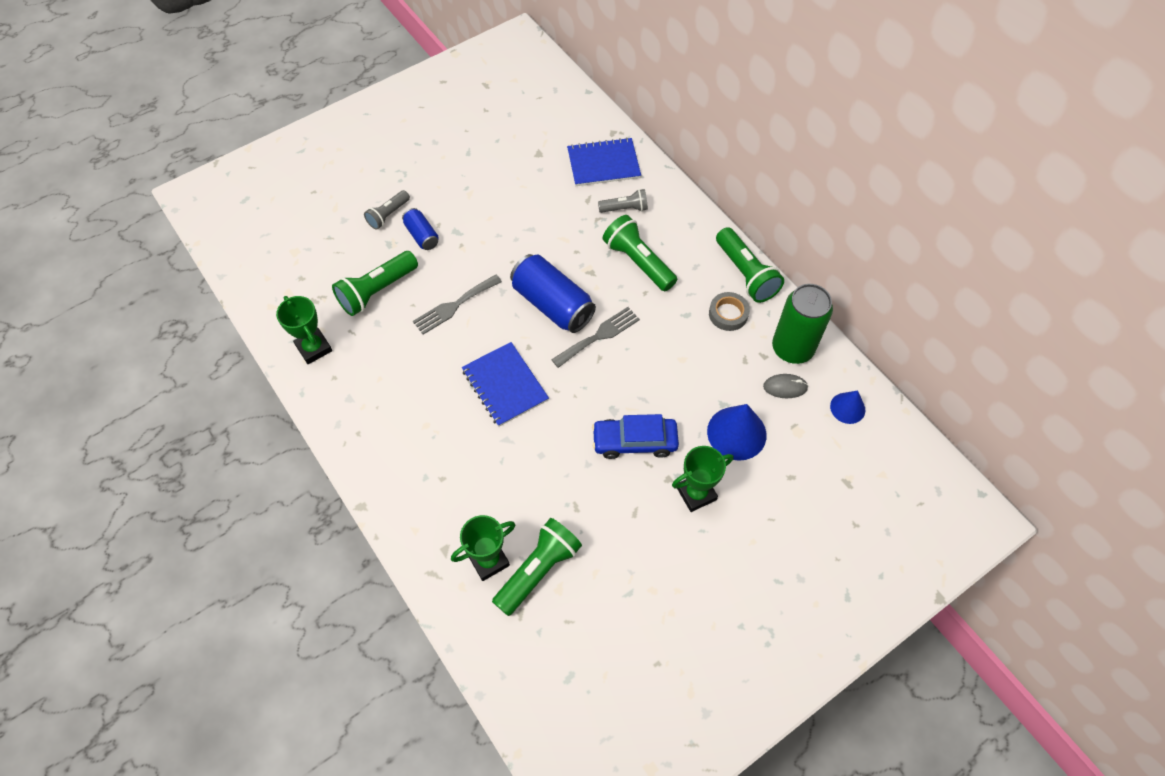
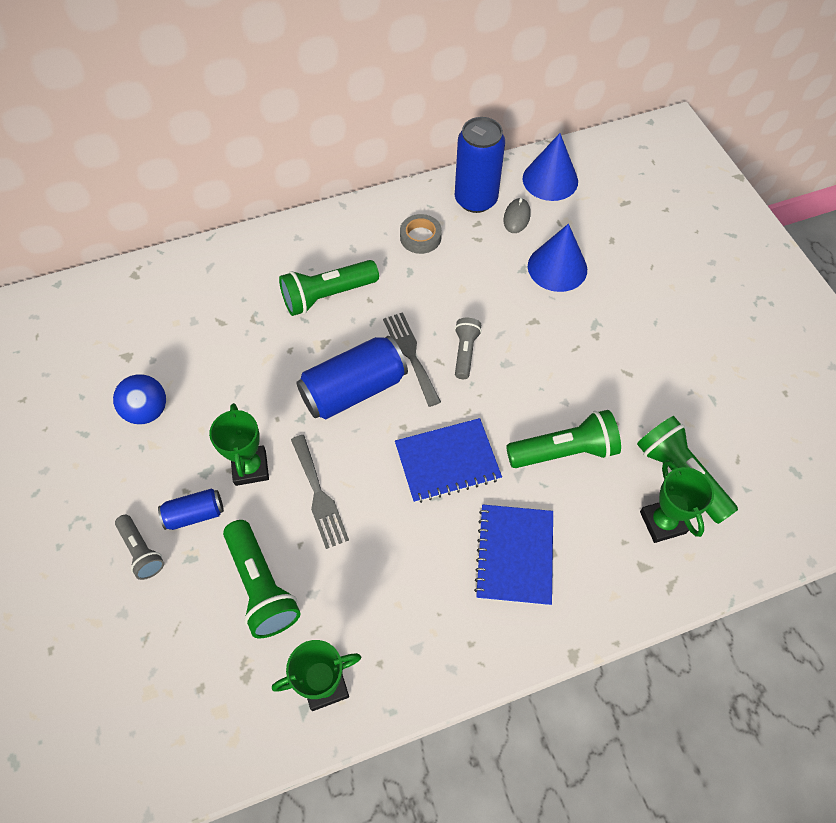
camera: 75 degrees left, 0 degrees up
blue notebook [567,137,641,186] -> blue notebook moved to [474,505,553,606]
blue car [592,414,679,459] -> none
grey flashlight [598,189,648,213] -> grey flashlight moved to [455,318,482,379]
green trophy [672,446,734,512] -> green trophy moved to [209,403,269,486]
green flashlight [716,227,784,303] -> green flashlight moved to [506,410,621,468]
green can [772,284,833,364] -> blue can [455,117,505,213]
blue cone [830,390,865,424] -> blue cone [523,133,578,201], size x1.67
none -> blue ball [113,374,166,424]

